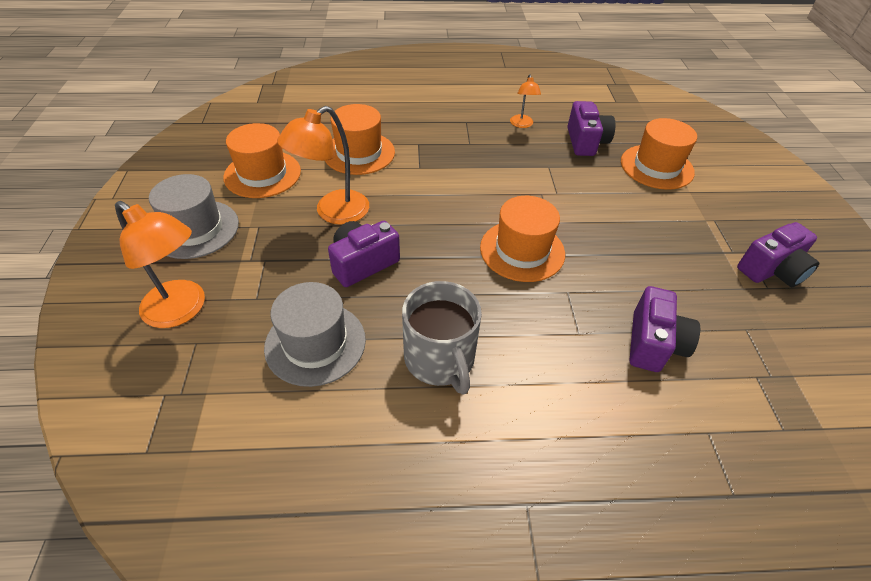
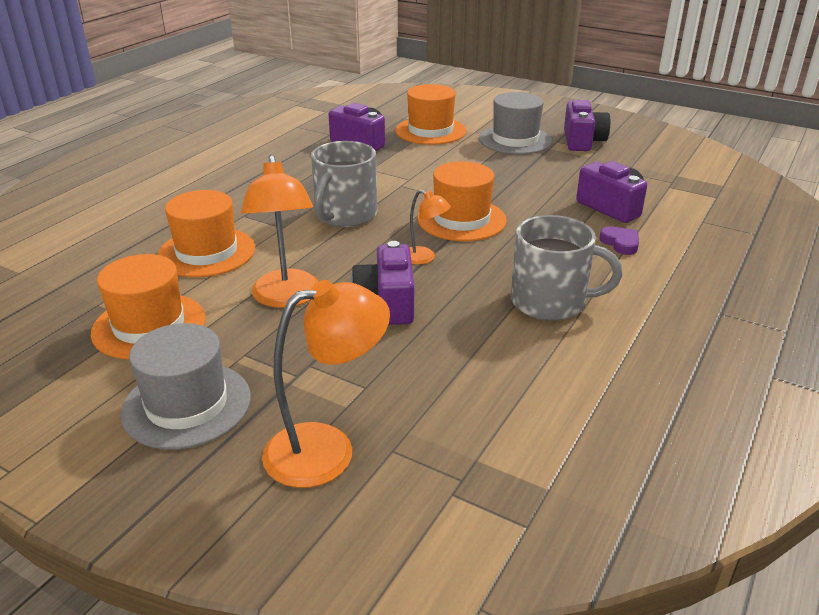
camera: 55 degrees left, 15 degrees down
grey hat [264,282,366,387] -> grey hat moved to [479,92,552,154]
orange lamp [510,74,541,128] -> orange lamp moved to [409,190,451,265]
none -> grey mug [311,141,377,227]
none -> purple heart [599,226,639,255]

